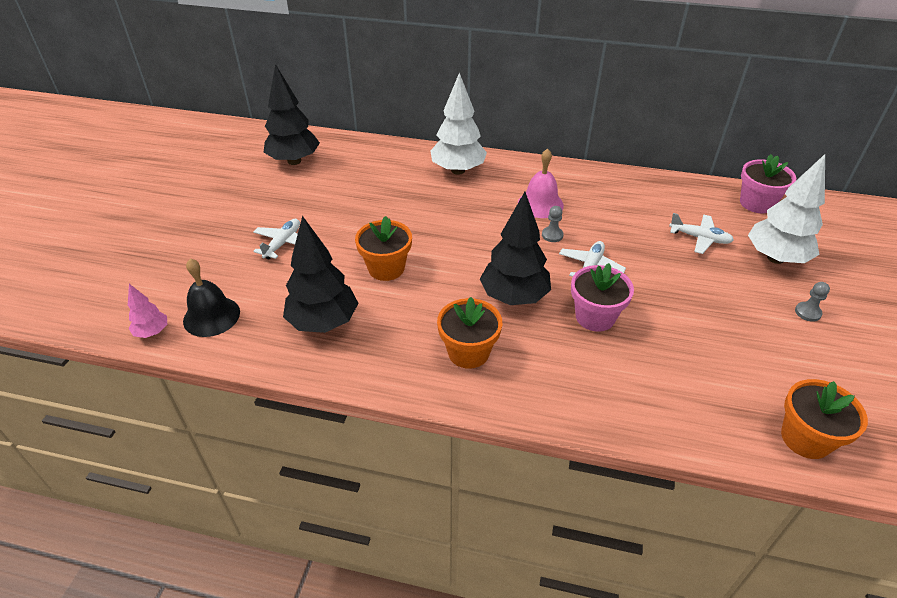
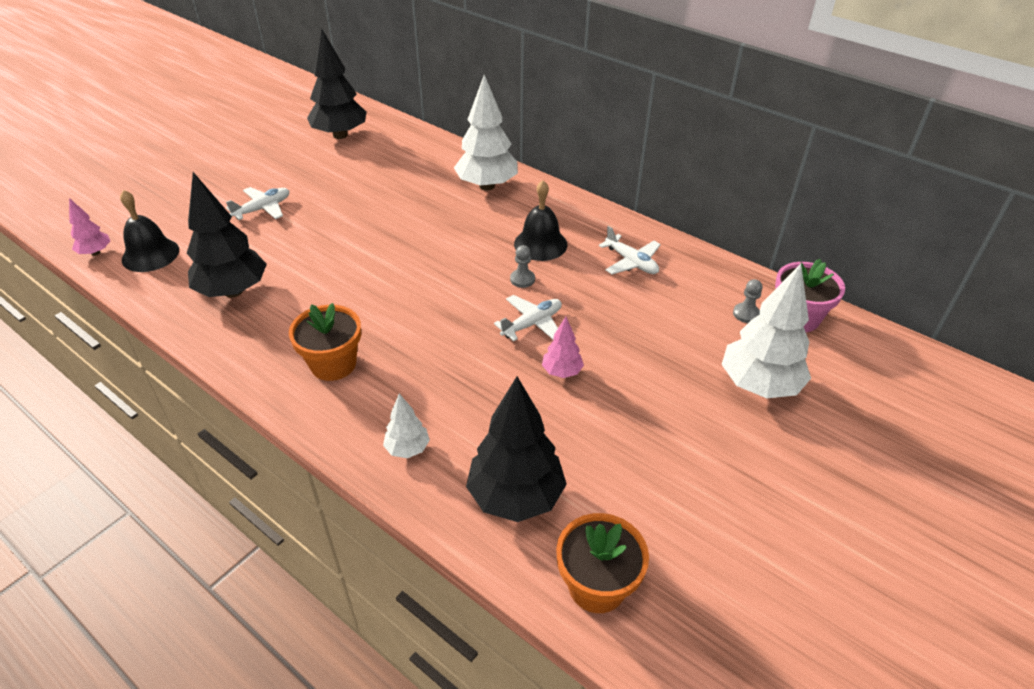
camera: 25 degrees right, 0 degrees up
orange flower pot [355,216,412,281] -> none
black tree [480,192,551,305] -> black tree moved to [466,376,567,522]
pink bell [518,149,564,218] -> black bell [514,180,567,261]
pink flower pot [571,263,634,332] -> none
white plane [669,213,734,254] -> white plane moved to [599,226,661,274]
grey pawn [795,282,830,322] -> grey pawn moved to [733,279,763,323]
none -> white tree [383,393,430,458]
none -> pink tree [542,317,584,378]

